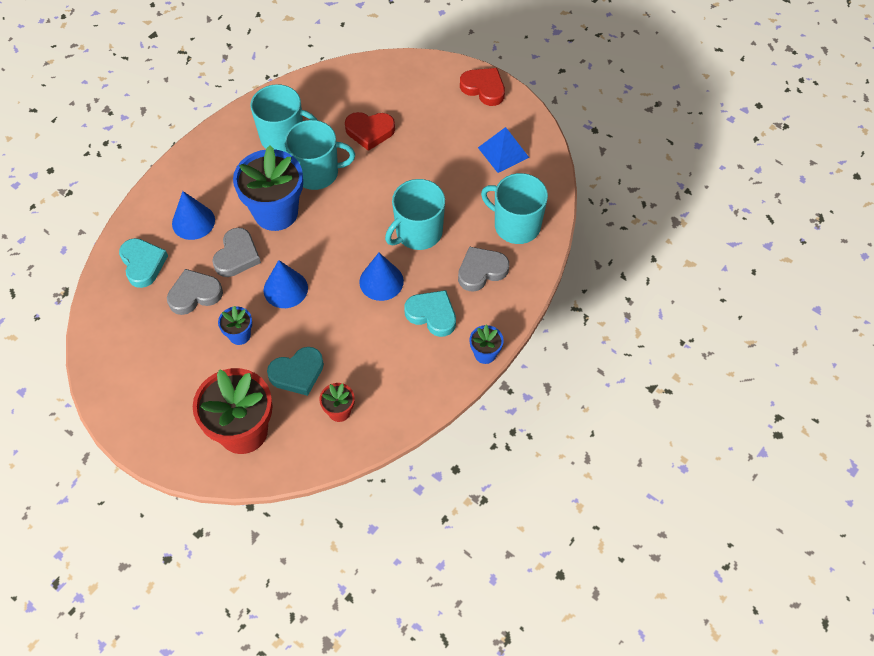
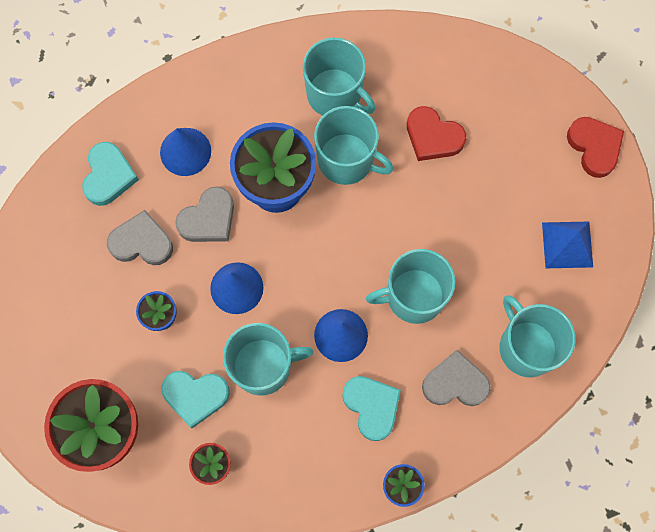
camera: 30 degrees right, 15 degrees up
none -> turquoise mug [223,323,314,396]

